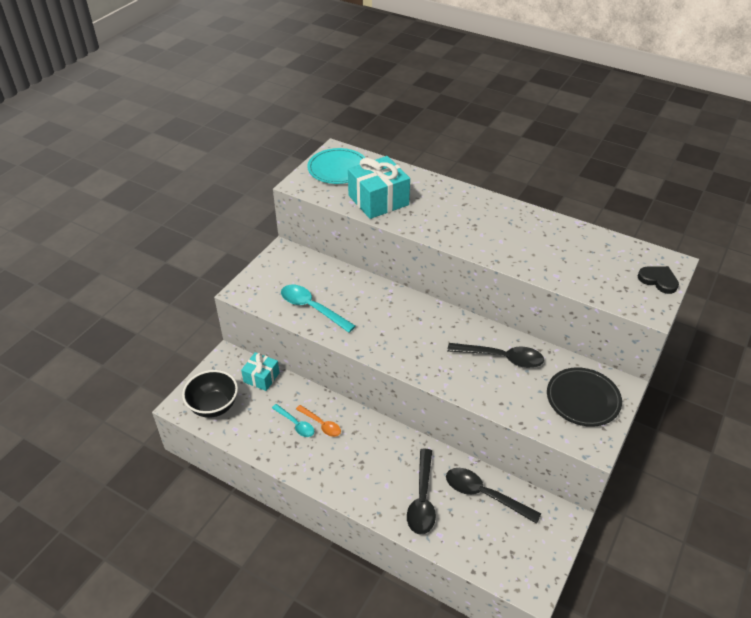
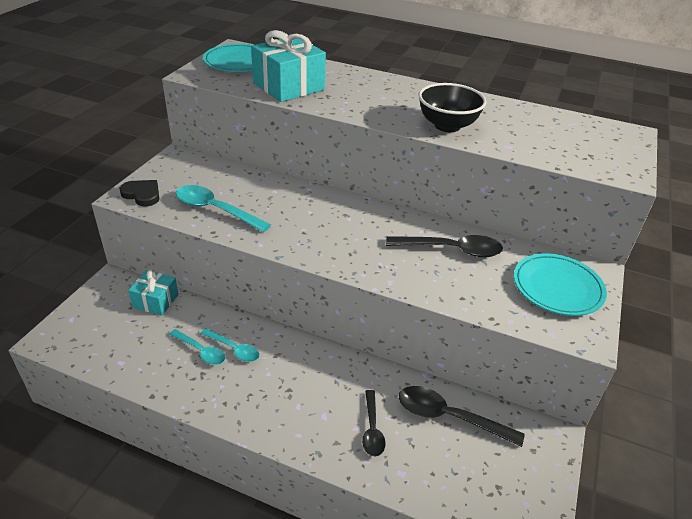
camera: 10 degrees left, 5 degrees down
black bowl [182,370,238,418] -> black bowl moved to [418,83,486,132]
orange spoon [296,405,341,437] -> turquoise spoon [200,328,260,362]
black spoon [407,449,436,534] -> black spoon [362,390,386,456], size x0.61
black plate [547,367,622,427] -> turquoise plate [514,253,607,316]
black heart [638,266,679,294] -> black heart moved to [119,180,159,206]

